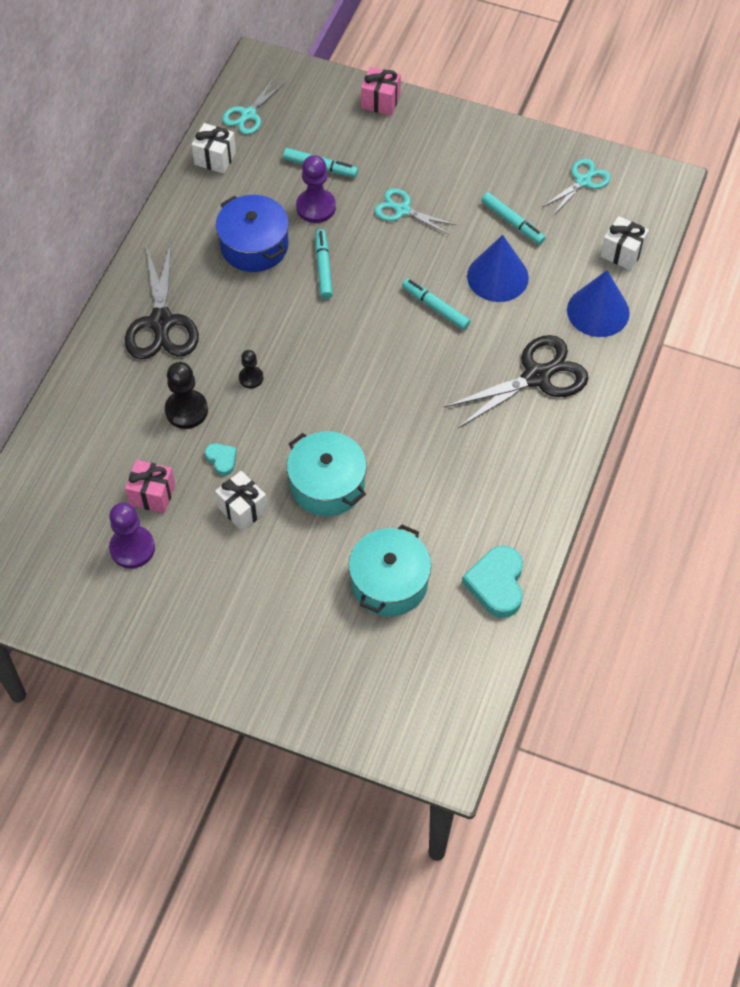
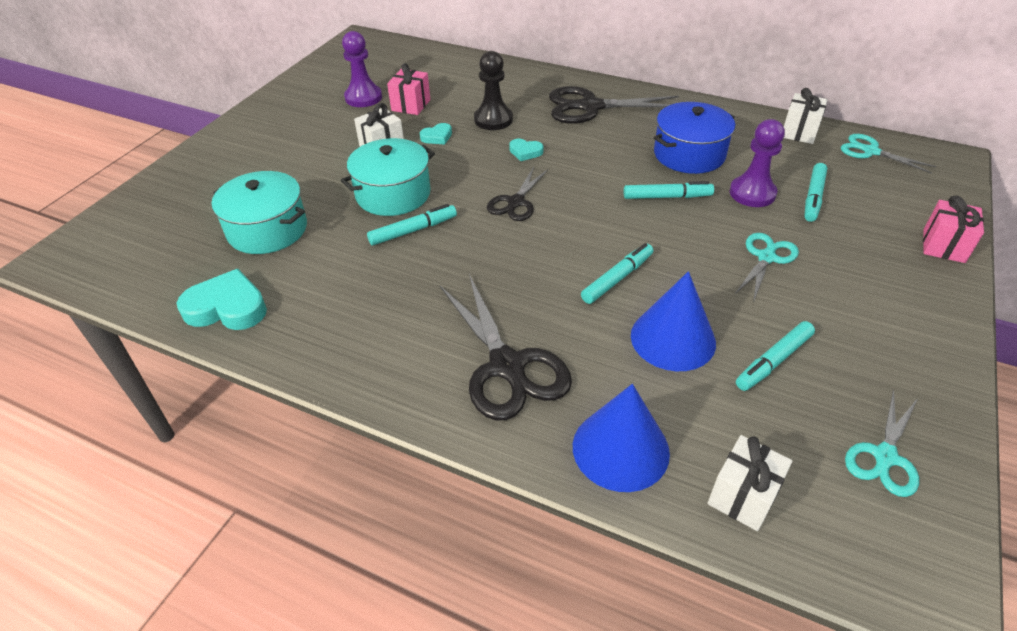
camera: 95 degrees right, 15 degrees down
black pawn [239,350,264,388] -> turquoise heart [509,139,544,161]
turquoise scissors [542,158,611,216] -> turquoise scissors turned 75 degrees clockwise [845,389,919,497]
none -> turquoise marker [367,204,457,245]
none -> black scissors [487,167,549,221]

